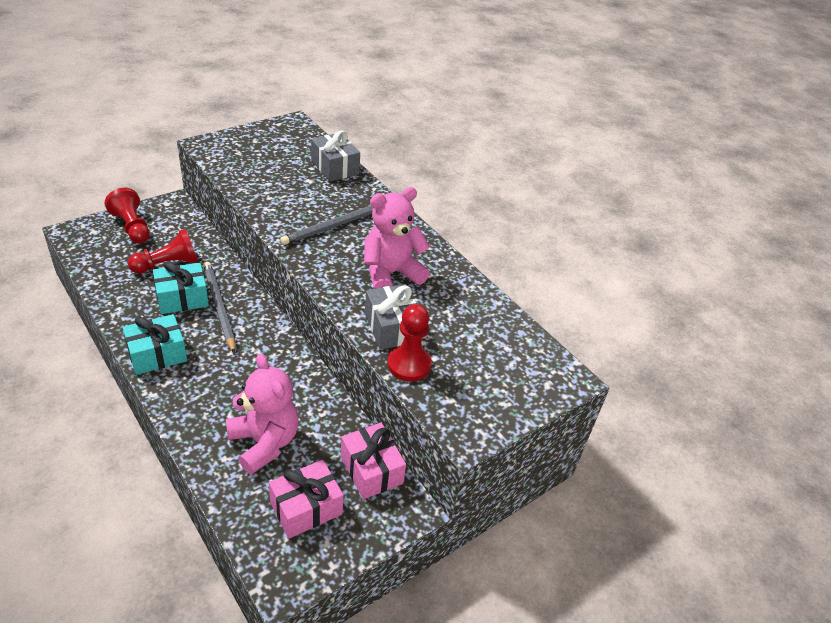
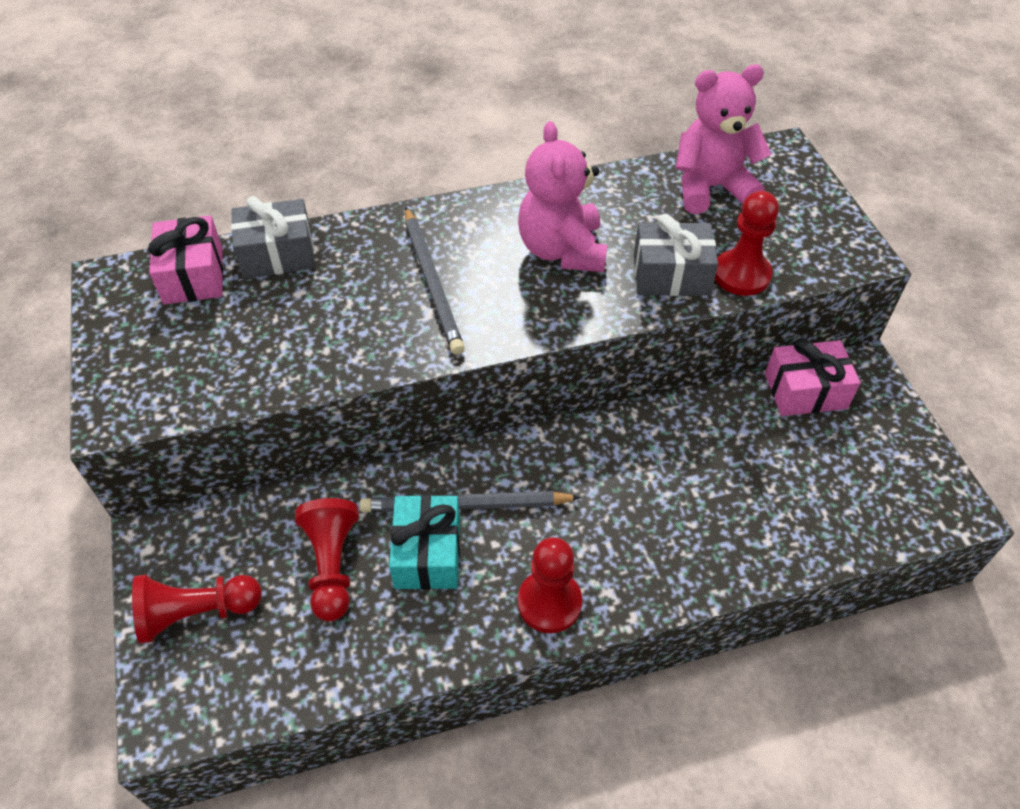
camera: 65 degrees left, 10 degrees up
turquoise gift [123,314,187,375] -> red pawn [518,537,582,633]
pink teddy bear [226,354,299,475] -> pink teddy bear moved to [676,65,771,214]
pink gift [269,460,344,538] -> pink gift moved to [148,215,223,305]

